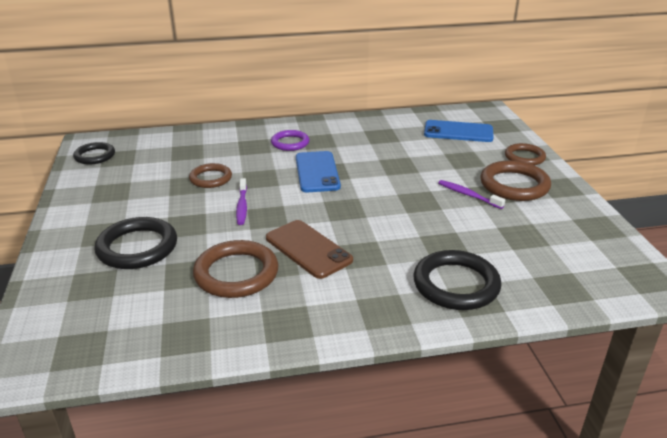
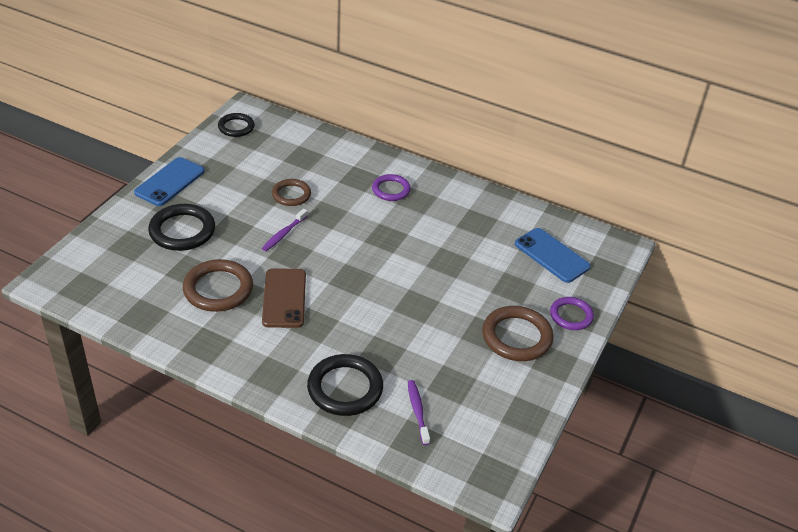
camera: 35 degrees right, 10 degrees up
blue phone [296,151,341,192] -> blue phone moved to [134,157,204,206]
purple toothbrush [438,180,505,209] -> purple toothbrush moved to [408,380,430,445]
brown ring [505,143,546,165] -> purple ring [550,297,594,330]

